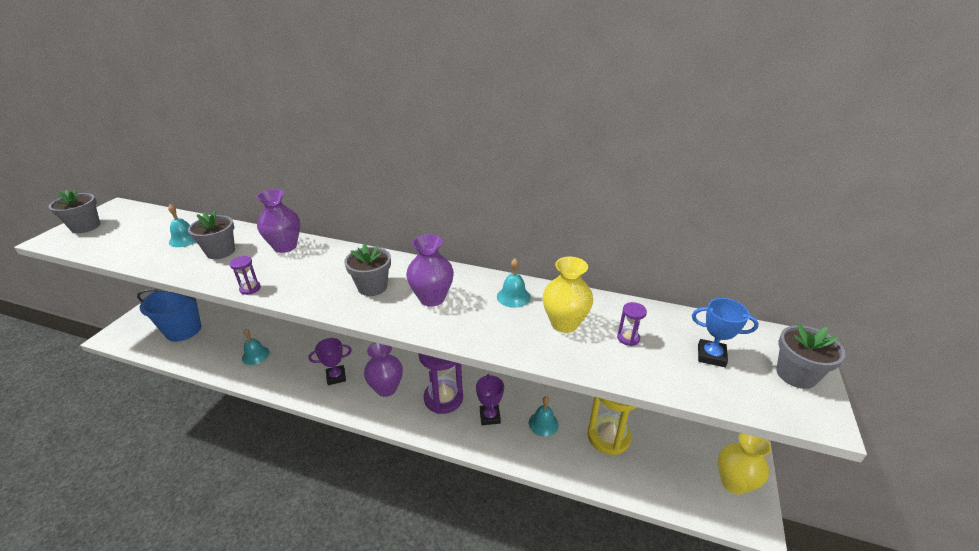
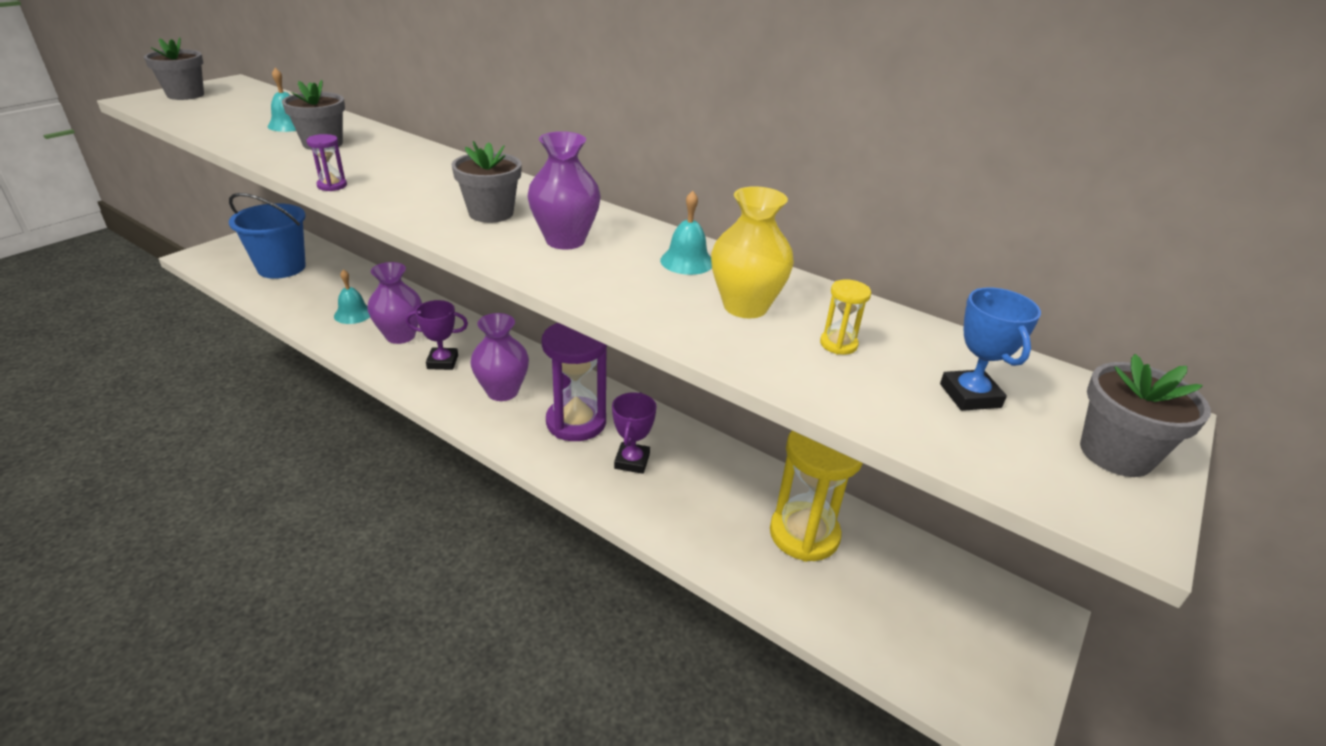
camera: 15 degrees right, 0 degrees up
purple vase [257,189,300,253] -> purple vase moved to [367,262,422,344]
turquoise bell [529,396,558,437] -> none
purple hourglass [617,302,647,346] -> yellow hourglass [820,279,871,355]
blue trophy [692,298,759,367] -> blue trophy turned 45 degrees clockwise [940,288,1041,411]
yellow vase [718,433,771,495] -> none

